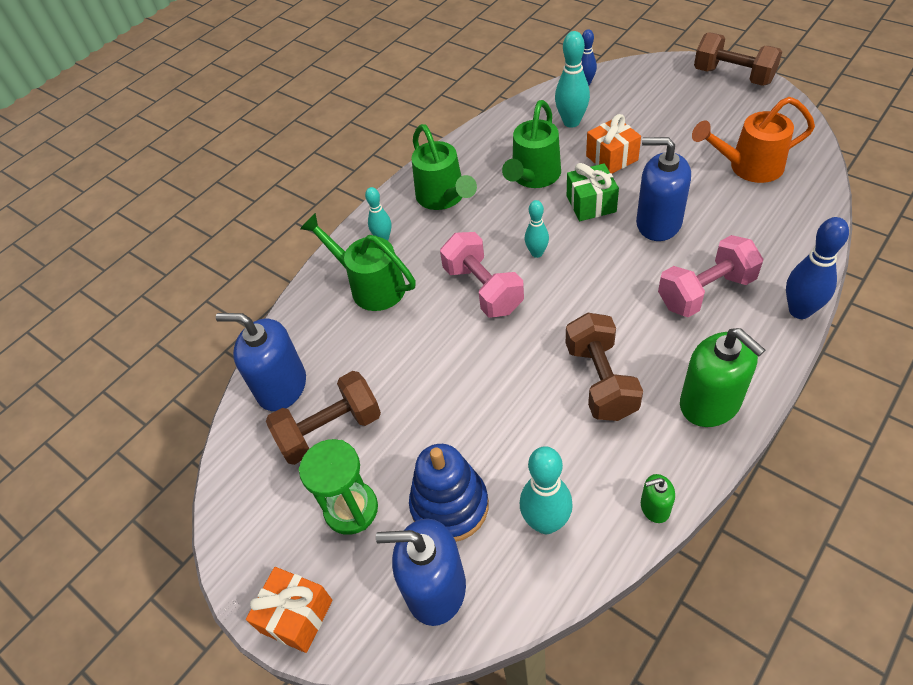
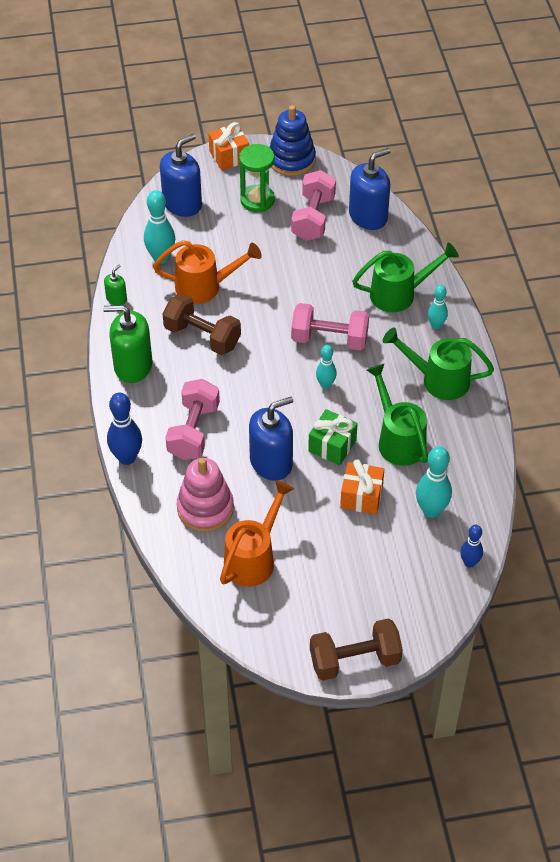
camera: 125 degrees right, 0 degrees up
brown dumbbell [266,371,381,465] -> pink dumbbell [291,170,336,241]
blue stacking toy [409,444,489,542] -> blue stacking toy moved to [269,105,316,176]
none -> orange watering can [153,240,262,304]
none -> pink stacking toy [177,458,234,532]

